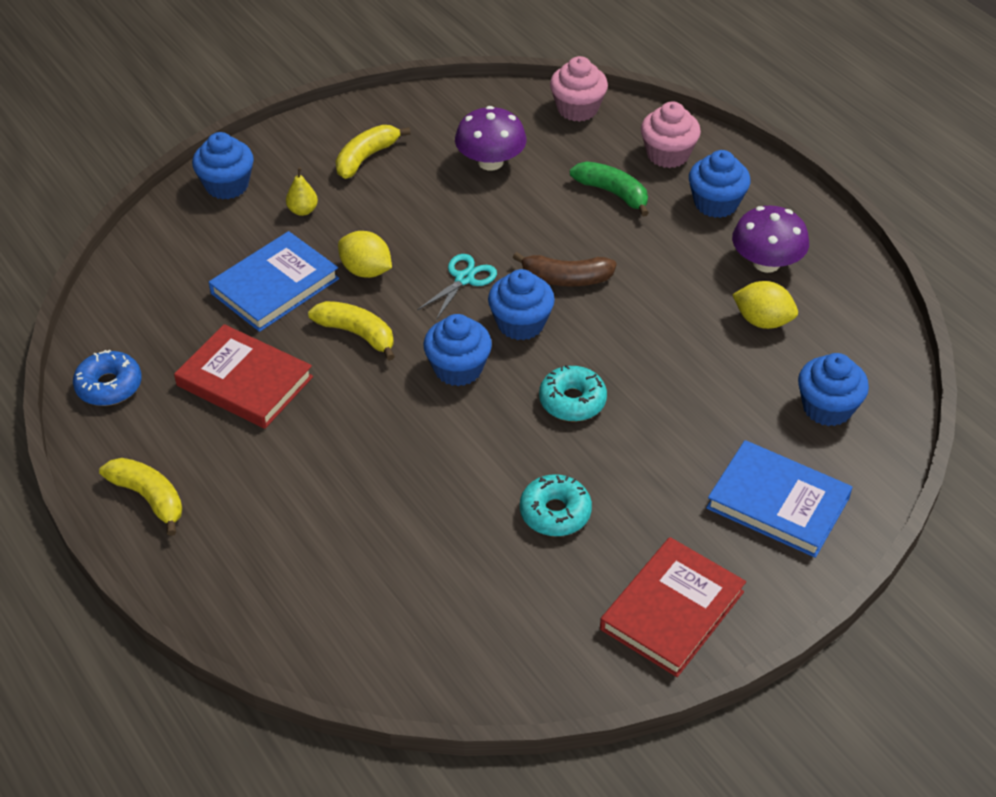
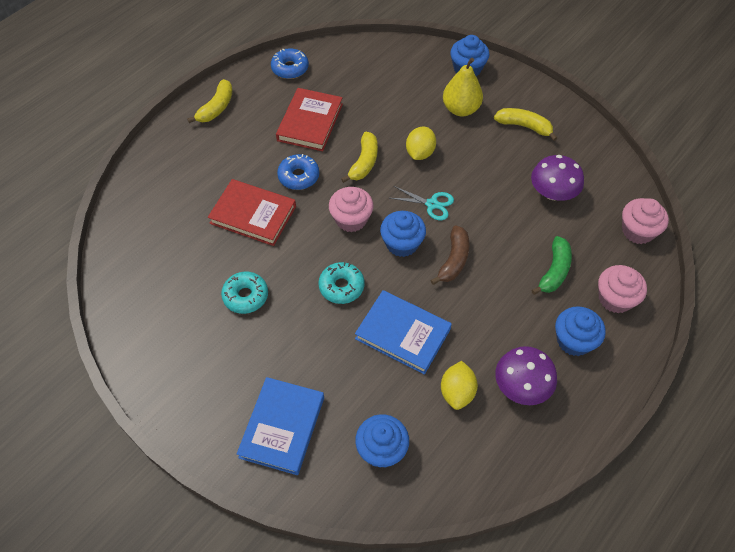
camera: 75 degrees right, 10 degrees up
blue book [209,231,339,332] -> blue book moved to [355,290,452,375]
yellow pear [286,168,318,216] -> yellow pear [443,58,483,116], size x1.92
blue cupcake [424,314,492,386] -> pink cupcake [329,187,374,232]
brown banana [513,252,617,286] -> brown banana turned 150 degrees counterclockwise [431,225,469,285]
red book [600,537,746,677] -> red book moved to [208,179,296,246]
none -> blue donut [277,154,319,190]

